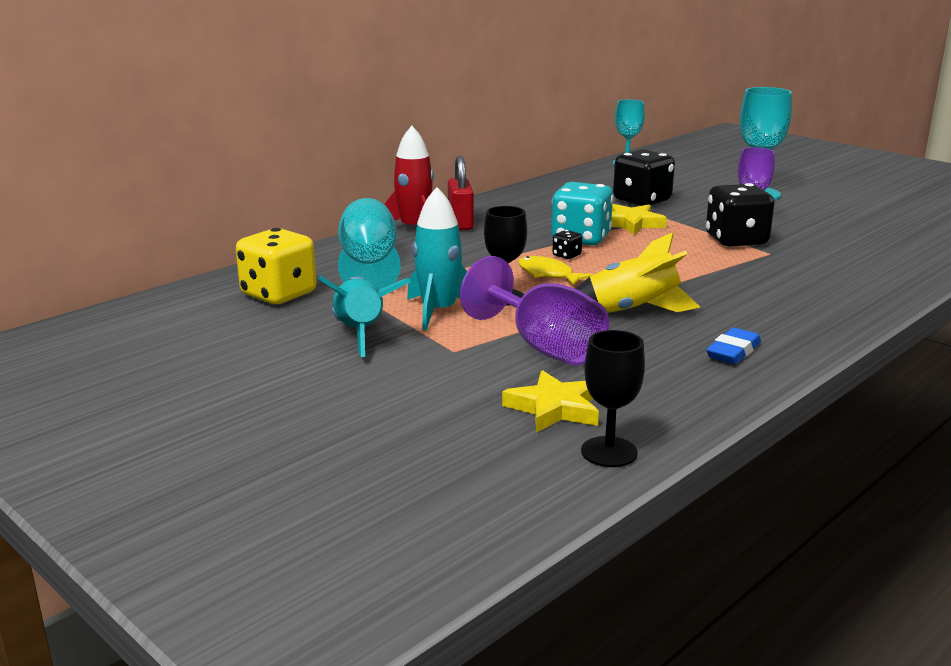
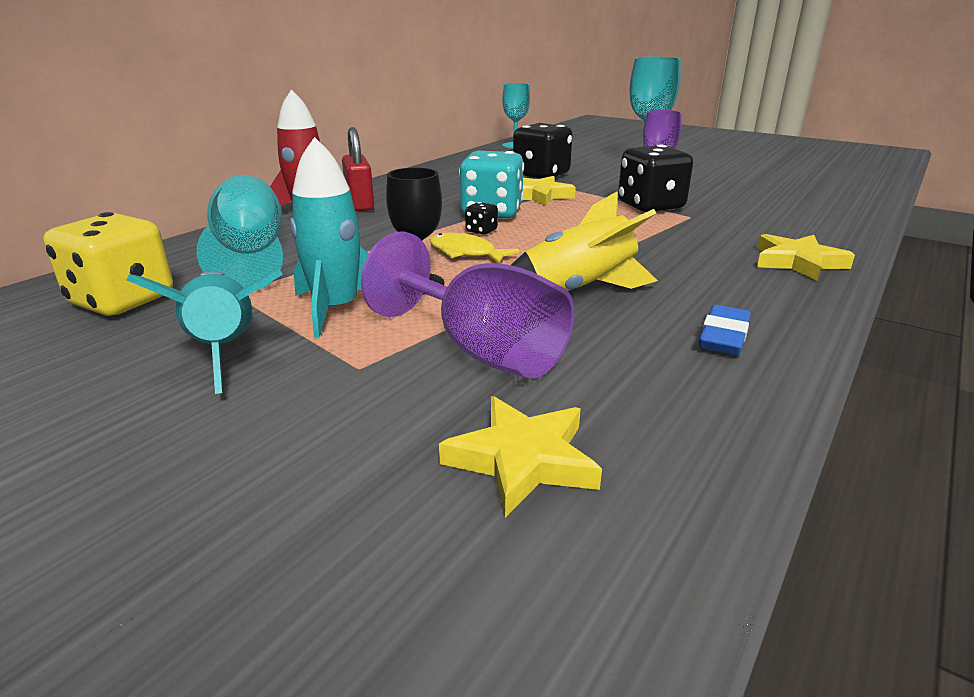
camera: 10 degrees left, 5 degrees up
black goblet [581,330,645,467] -> none
none -> yellow star [757,234,855,281]

